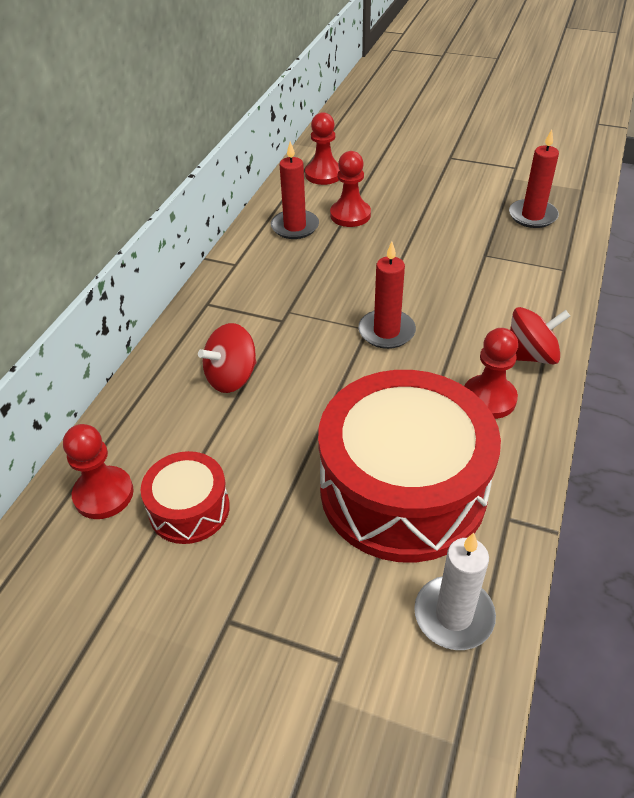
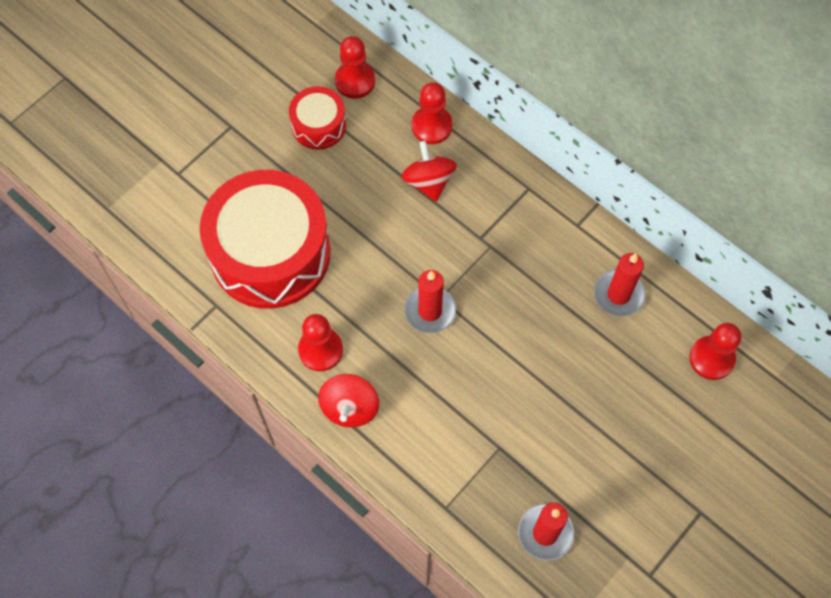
camera: 110 degrees right, 20 degrees up
red pawn [330,151,371,227] -> red pawn moved to [412,82,453,144]
white candle [414,533,496,650] -> none

